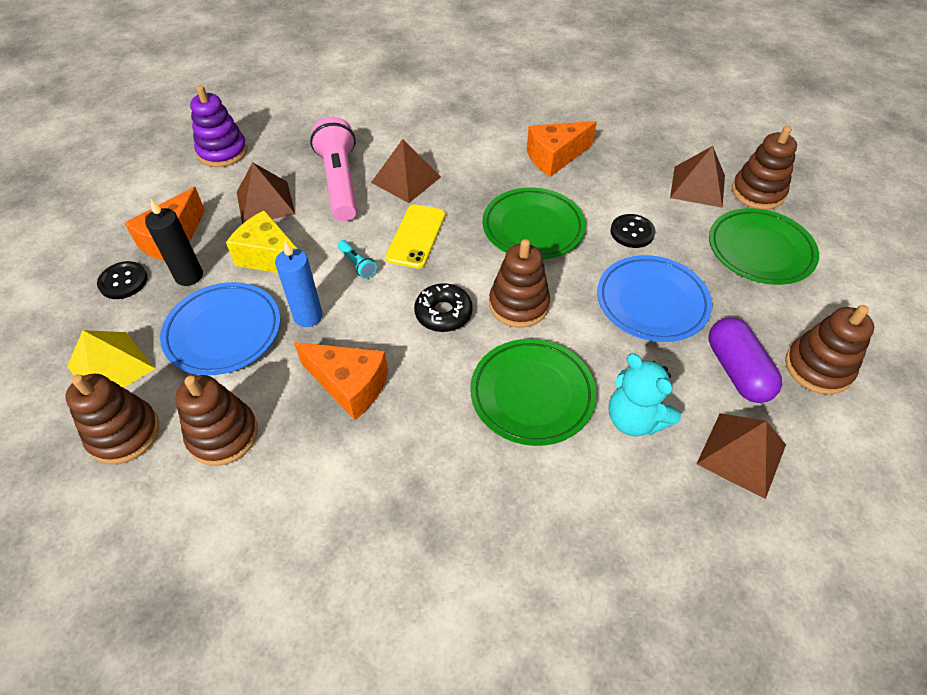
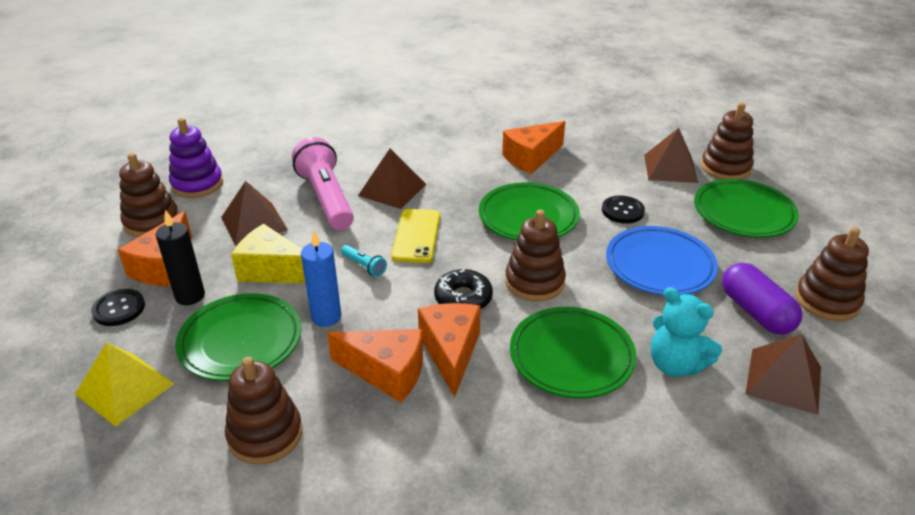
camera: 10 degrees left, 15 degrees down
brown stacking toy [65,374,159,464] -> brown stacking toy moved to [119,153,179,237]
blue plate [160,282,280,375] -> green plate [175,293,301,381]
none -> orange cheese [418,303,481,397]

